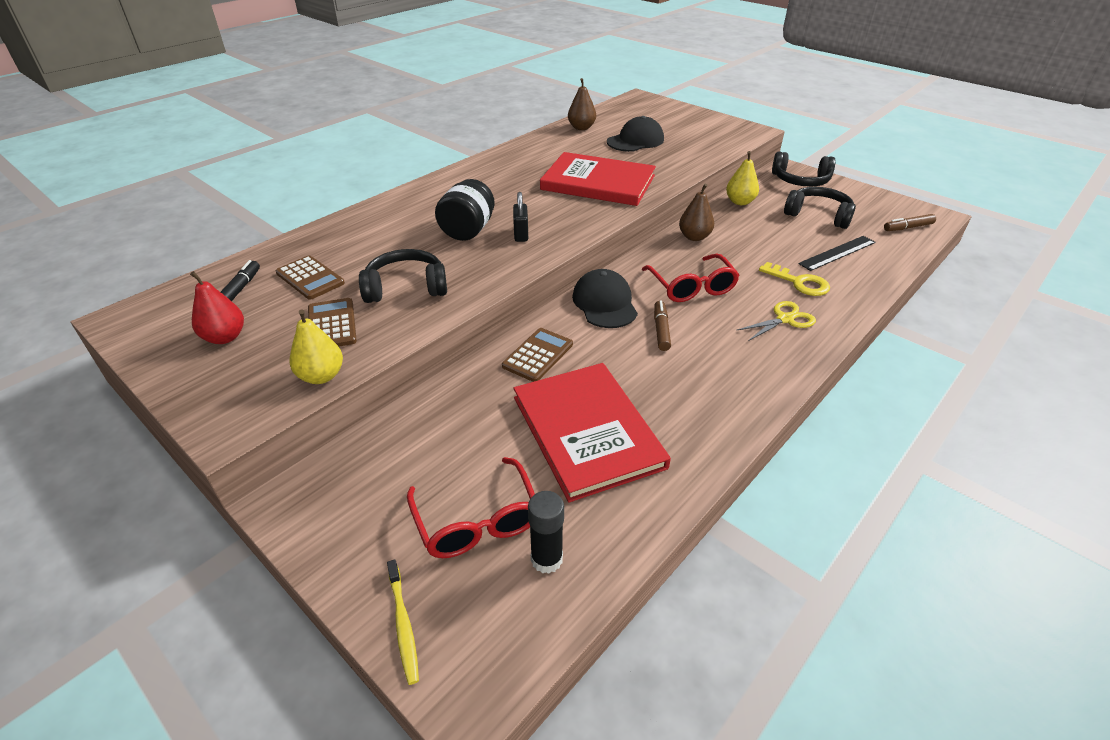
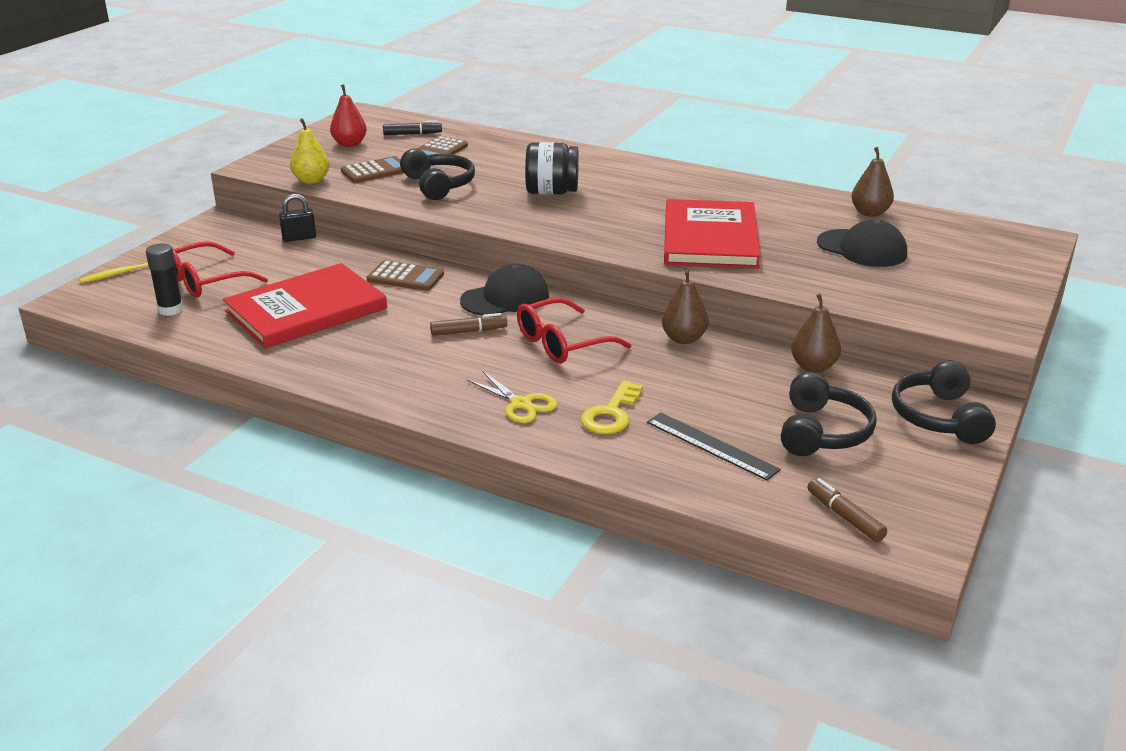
camera: 75 degrees right, 10 degrees down
black padlock [513,192,528,242] -> black padlock moved to [279,194,316,242]
yellow pear [726,151,759,205] -> brown pear [791,294,841,373]

